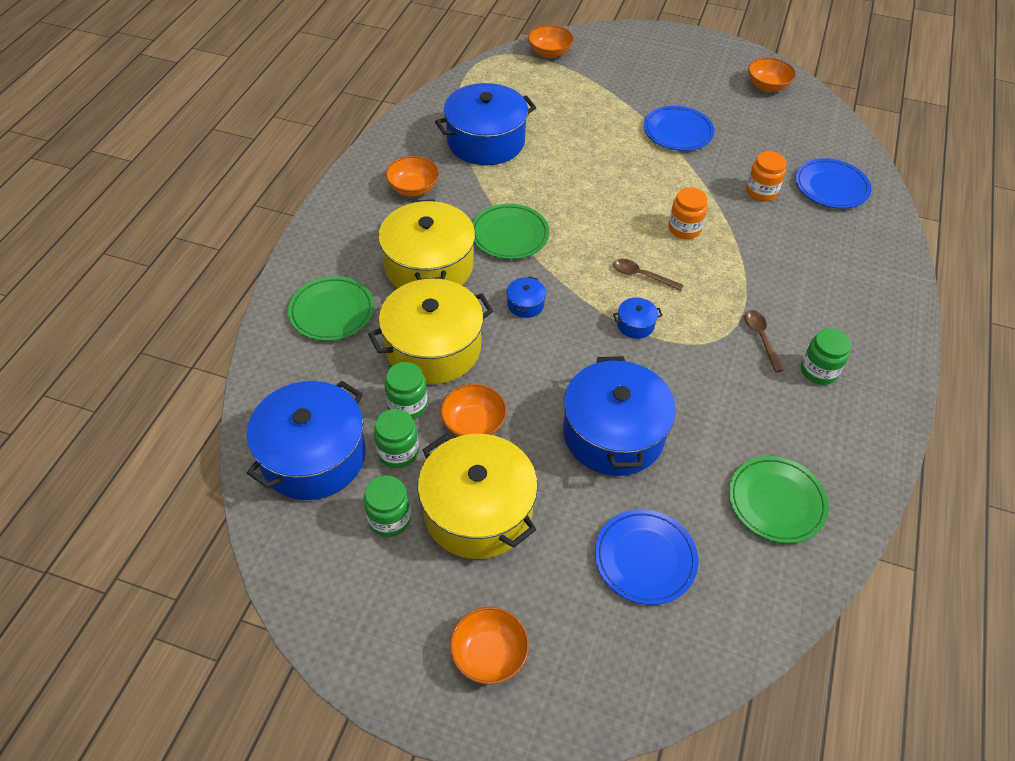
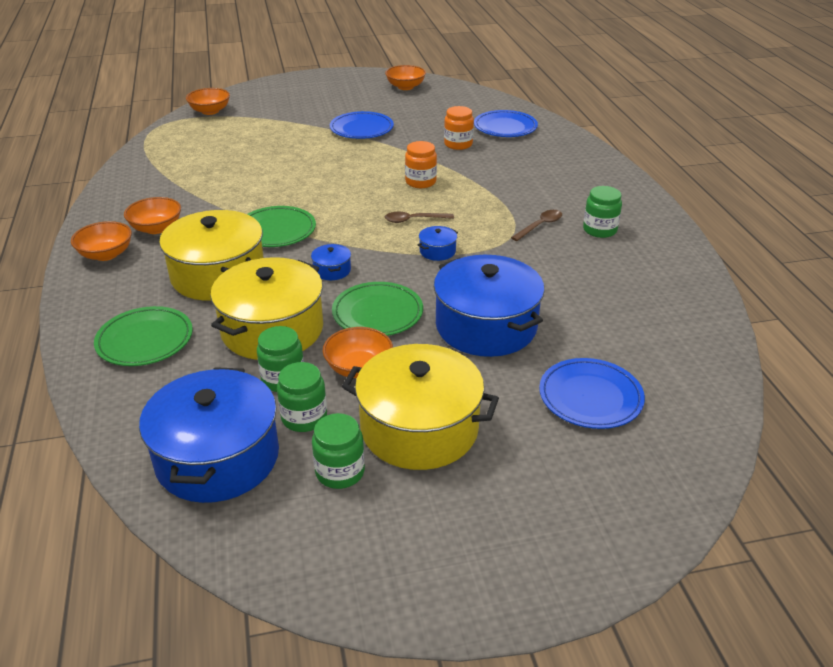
camera: 30 degrees left, 15 degrees down
blue pot [435,83,536,165] -> none
orange bowl [450,607,529,684] -> orange bowl moved to [71,221,132,261]
green plate [729,456,829,544] -> green plate moved to [332,282,423,336]
brown spoon [744,310,784,372] -> brown spoon turned 90 degrees clockwise [511,210,562,241]

